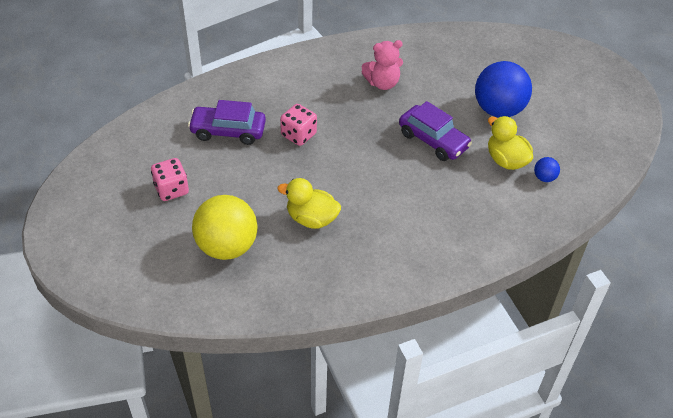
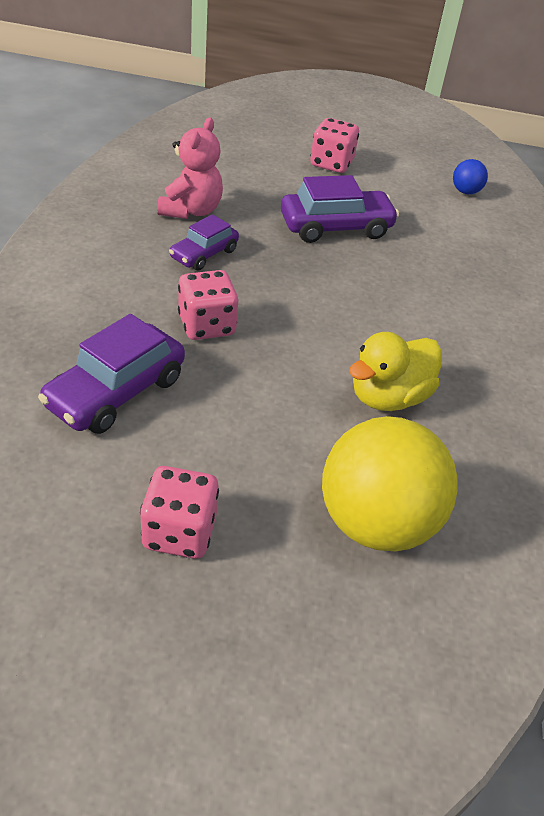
camera: 60 degrees left, 5 degrees down
blue ball [475,61,532,118] -> pink dice [310,118,359,173]
yellow duck [488,116,533,170] -> none
none -> purple car [169,214,239,271]

